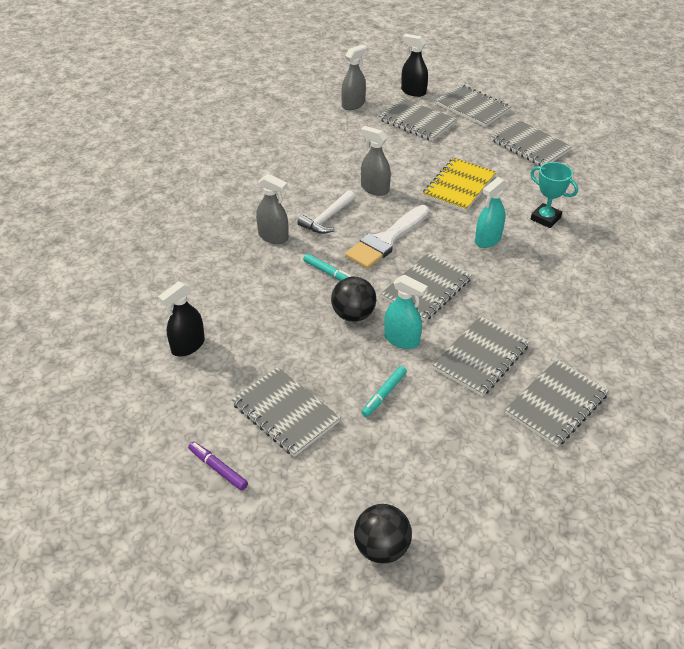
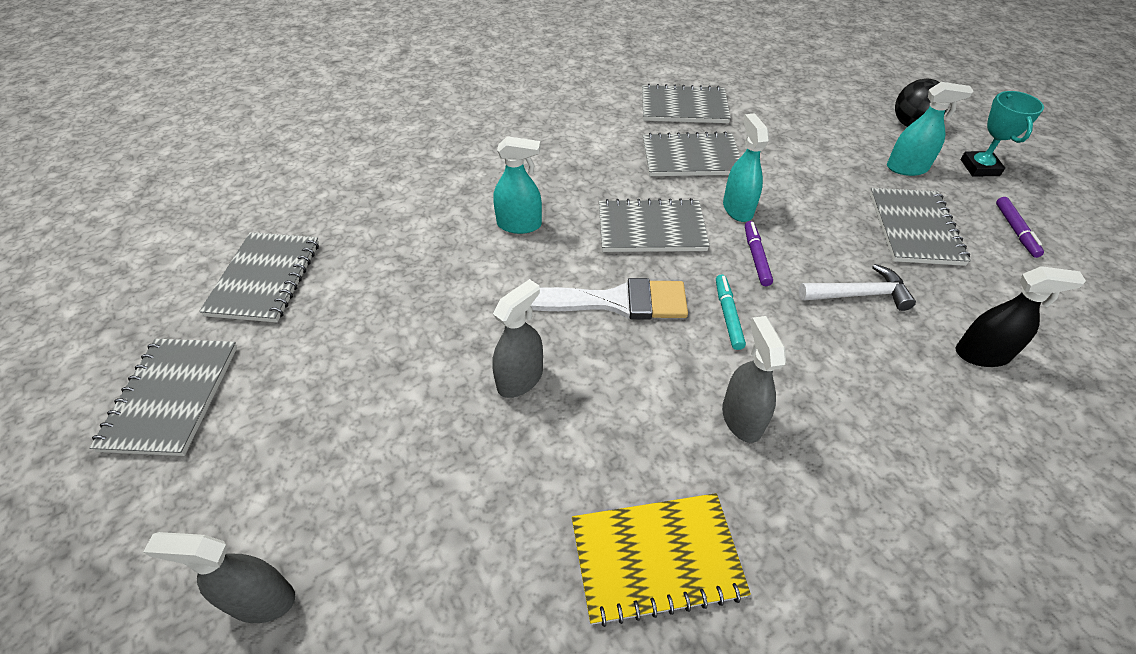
camera: 130 degrees left, 5 degrees up
white hammer [297,190,355,234] -> white hammer moved to [799,264,916,311]
black ball [331,276,376,322] -> purple marker [745,221,773,286]
grey spray bottle [361,126,391,196] -> grey spray bottle turned 135 degrees counterclockwise [492,279,543,398]
turquoise marker [361,366,407,417] -> none
grey notebook [379,98,456,141] -> none
black spray bottle [401,34,428,97] -> none
yellow notebook [423,158,496,212] -> yellow notebook moved to [572,493,751,627]
turquoise trophy [530,162,578,228] -> turquoise trophy moved to [960,91,1044,177]
none -> turquoise spray bottle [887,82,973,176]

